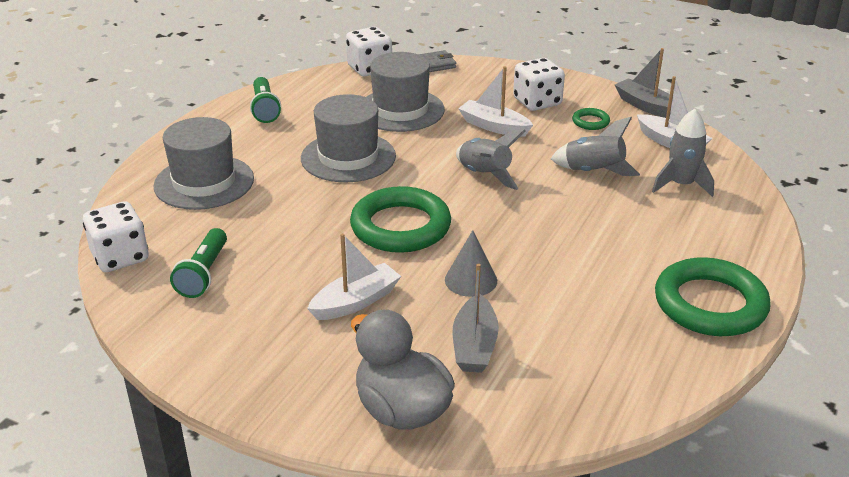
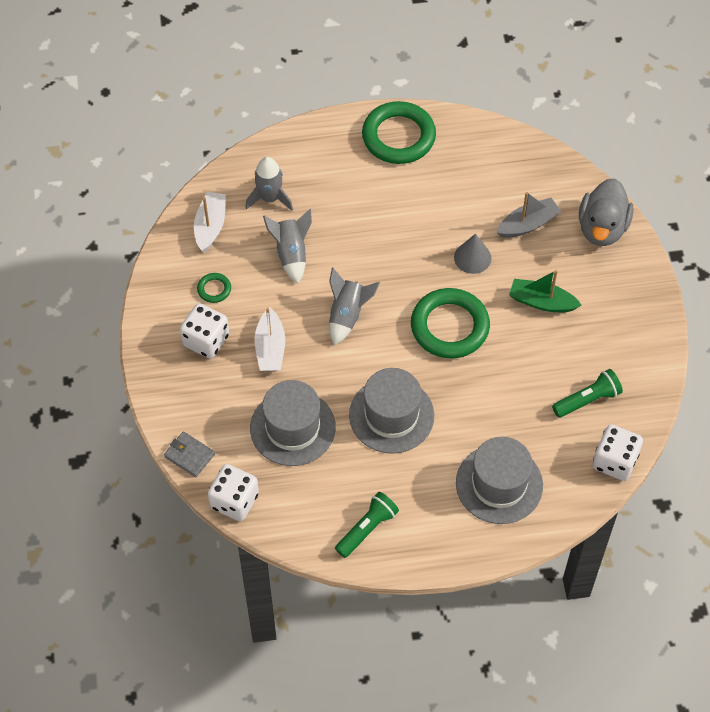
camera: 125 degrees left, 25 degrees up
white boat [307,233,401,320] -> green boat [509,270,581,312]
grey boat [615,48,673,118] -> none

